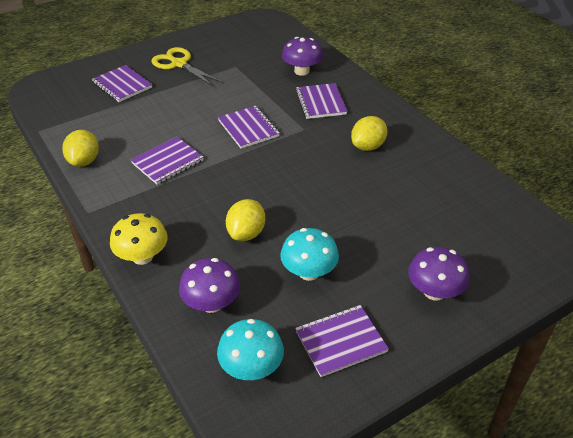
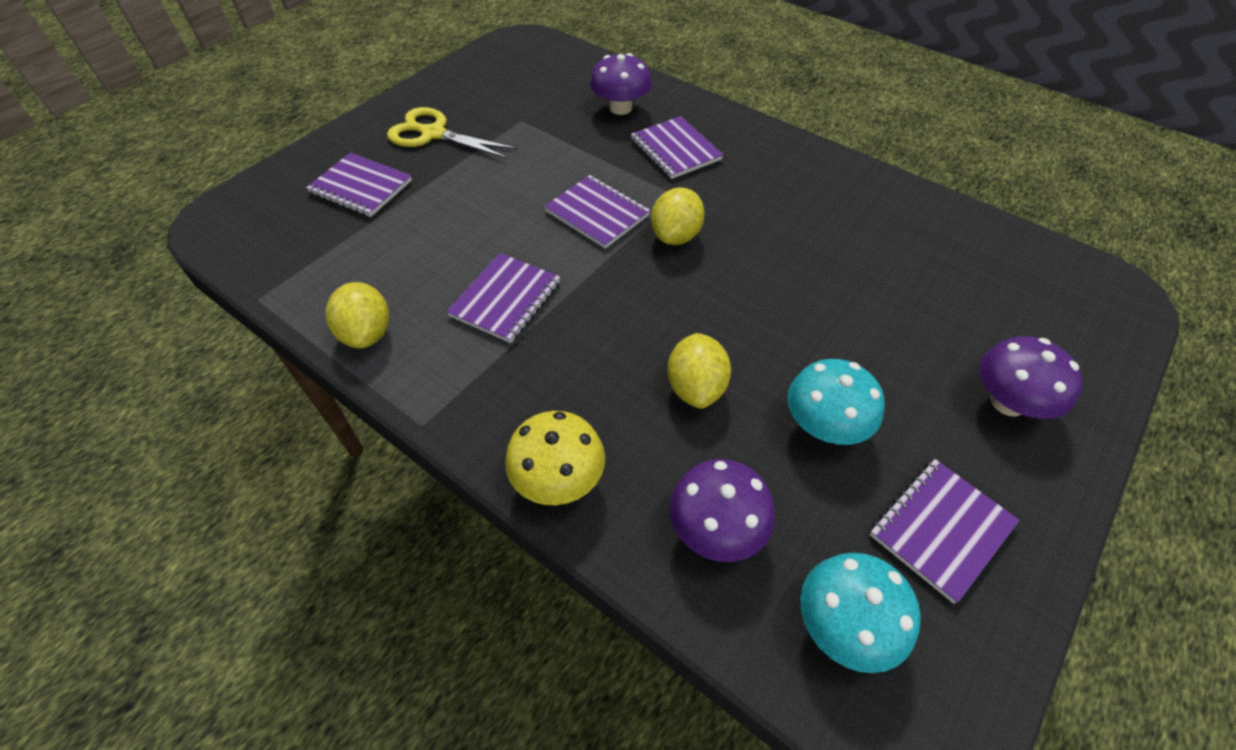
camera: 20 degrees left, 10 degrees up
yellow lemon [351,116,387,151] -> yellow lemon moved to [651,187,705,245]

